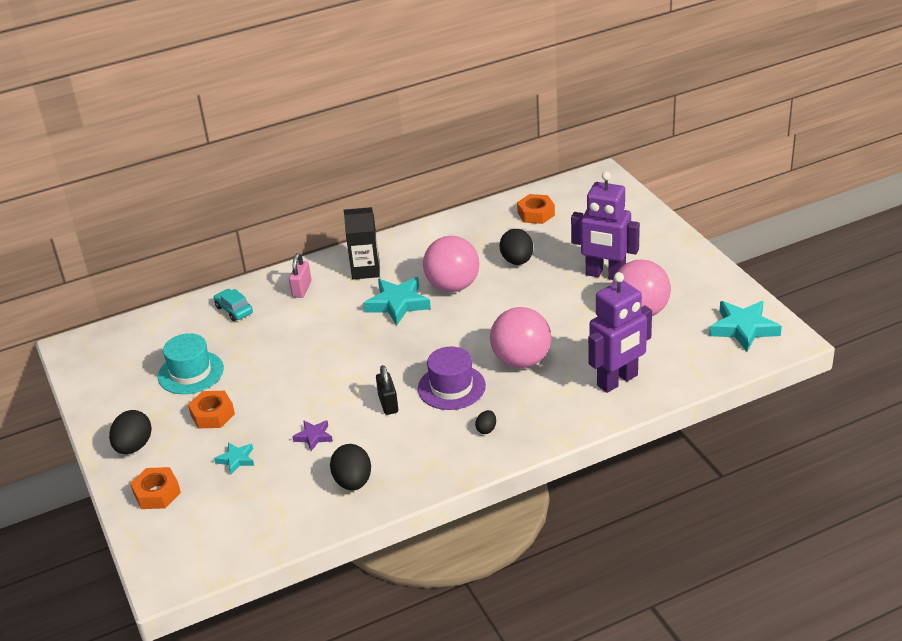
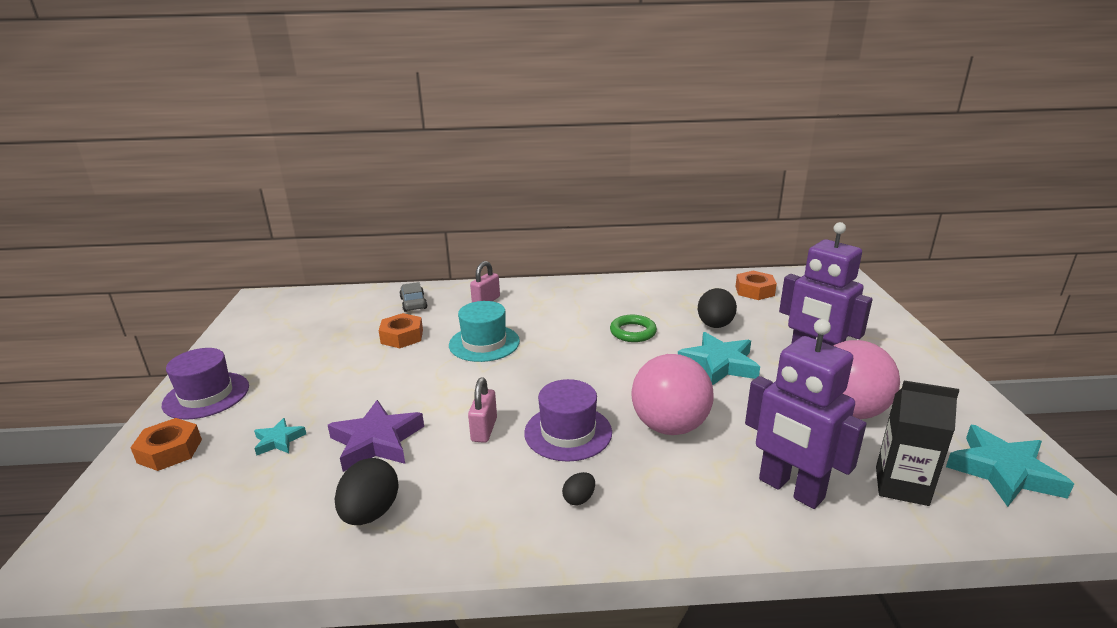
camera: 20 degrees right, 10 degrees down
black egg [109,410,152,454] -> purple hat [162,348,249,420]
turquoise hat [158,333,224,394] -> turquoise hat moved to [449,301,520,362]
orange nut [188,391,235,429] -> orange nut moved to [379,313,423,348]
turquoise car [214,289,253,321] -> grey car [399,282,427,312]
purple star [292,420,333,451] -> purple star [328,400,424,472], size x1.87
black carton [344,207,380,279] -> black carton moved to [876,381,959,506]
turquoise star [363,277,431,326] -> turquoise star moved to [678,332,760,386]
black padlock [376,365,398,415] -> pink padlock [468,377,497,443]
pink ball [423,236,479,292] -> green ring [610,315,657,342]
purple robot [588,272,652,393] -> purple robot turned 60 degrees clockwise [745,319,866,509]

